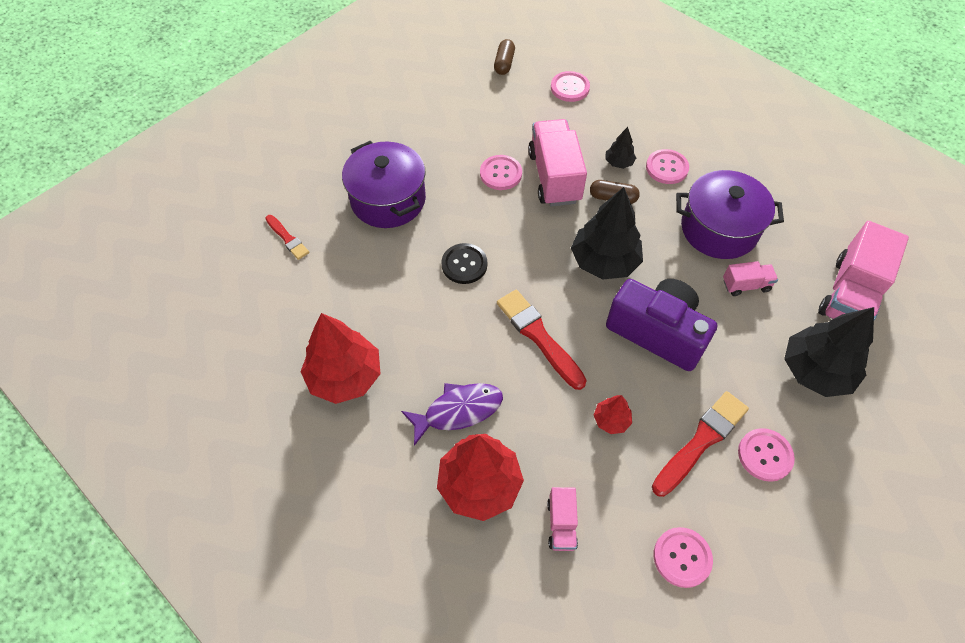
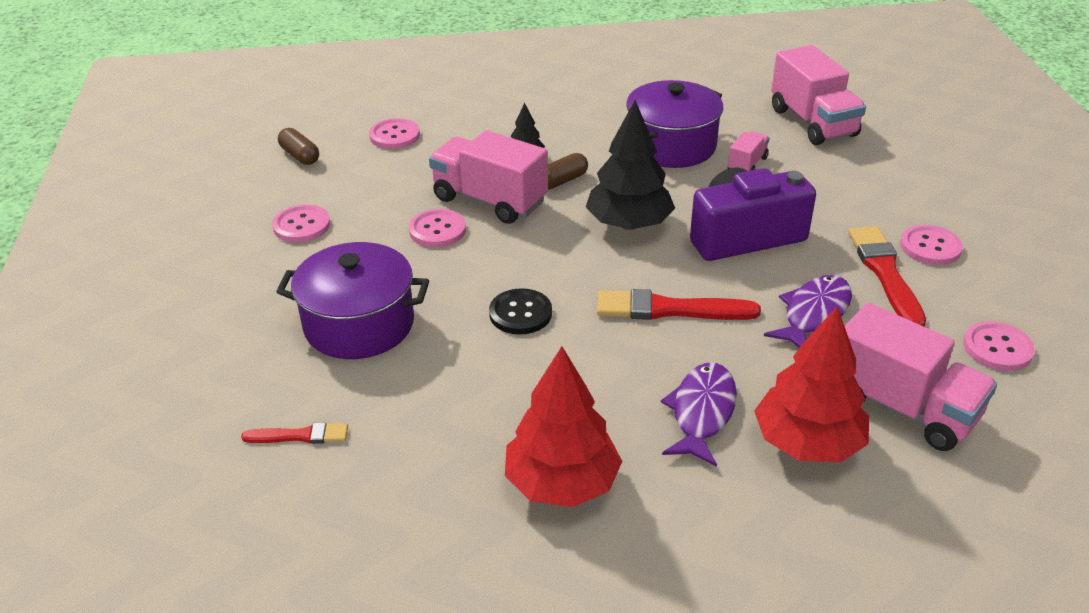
camera: 50 degrees left, 20 degrees down
pink truck [547,487,578,551] -> pink truck [845,303,997,451], size x2.02
red tree [594,395,632,434] -> purple fish [764,275,852,348]
pink button [646,149,689,184] -> pink button moved to [272,205,330,242]
black tree [784,307,874,397] -> none

